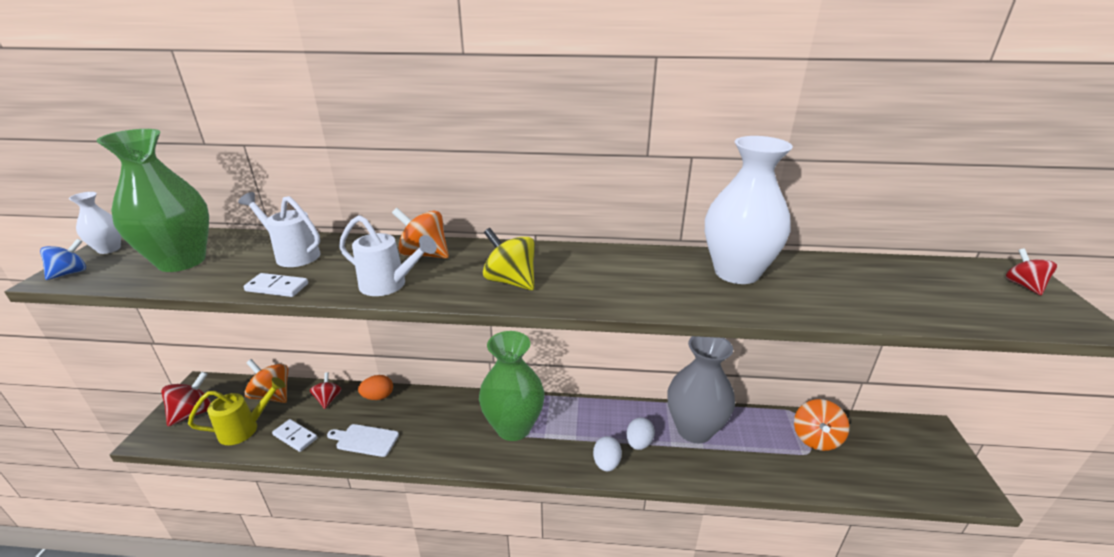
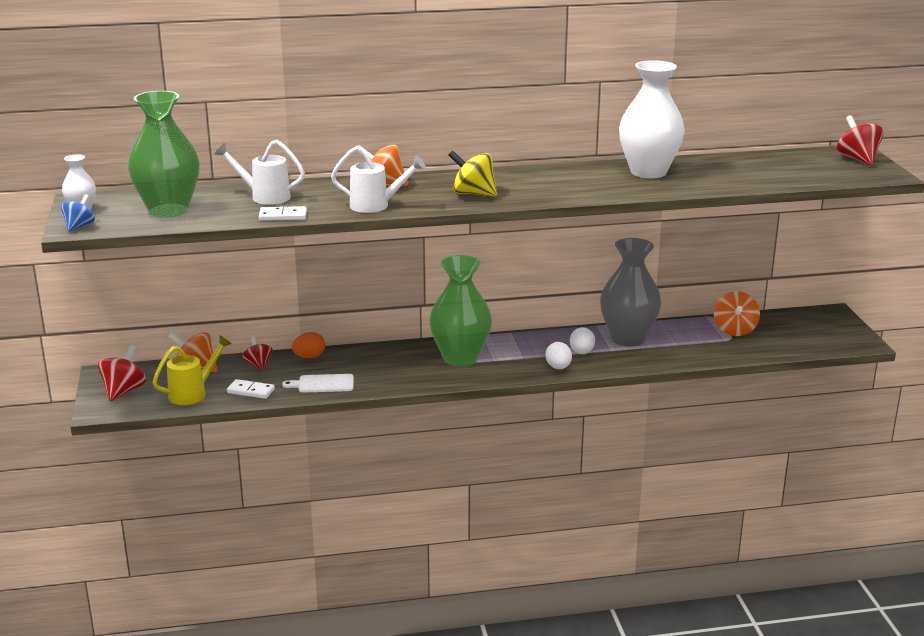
camera: 15 degrees left, 5 degrees down
red spinning top [1006,248,1057,295] -> red spinning top [837,115,883,165], size x1.56

